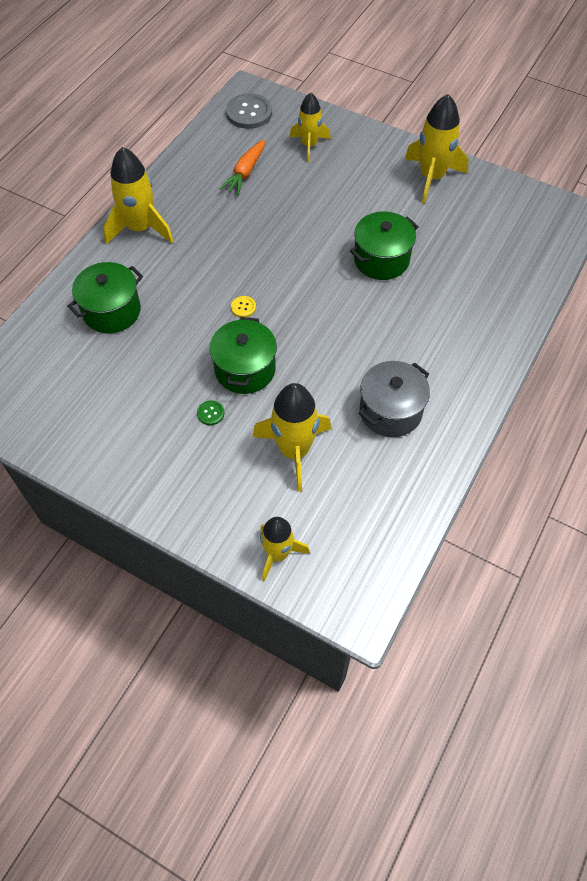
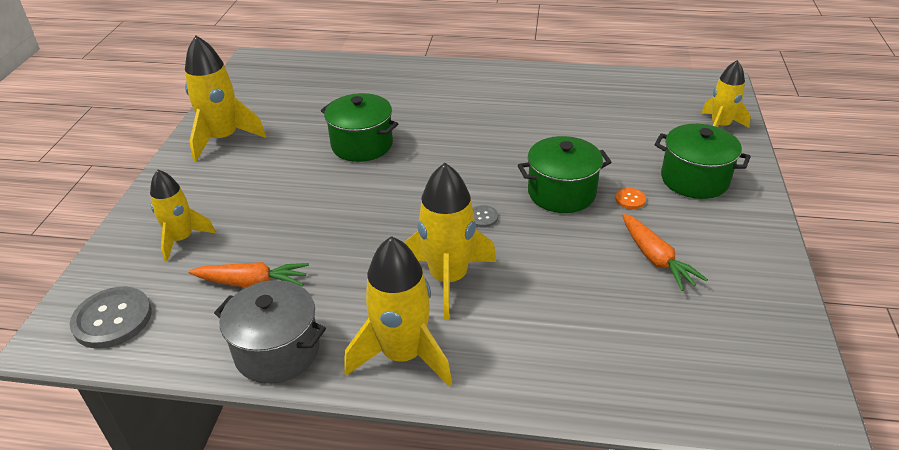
camera: 110 degrees left, 20 degrees down
green pot [67,262,143,333] -> green pot moved to [654,124,751,199]
green button [197,400,224,425] -> orange button [615,188,646,209]
yellow button [231,296,256,317] -> grey button [473,205,498,228]
yellow rocket [253,383,331,492] -> yellow rocket moved to [404,163,497,320]
grey pot [359,361,430,437] -> grey pot moved to [214,280,326,384]
none -> orange carrot [622,213,708,291]

